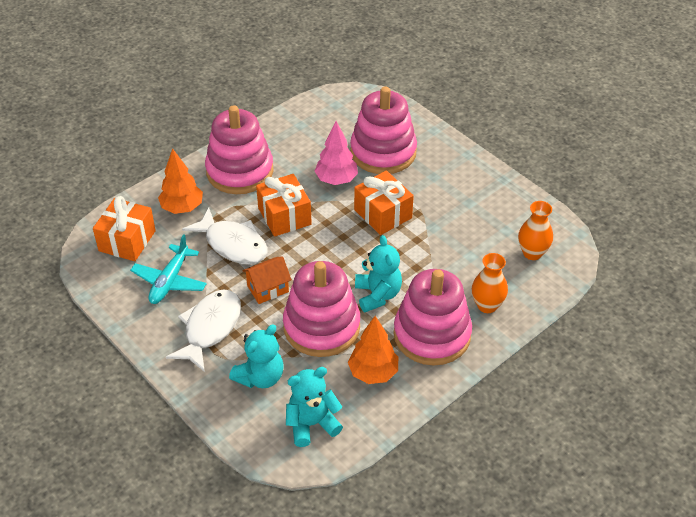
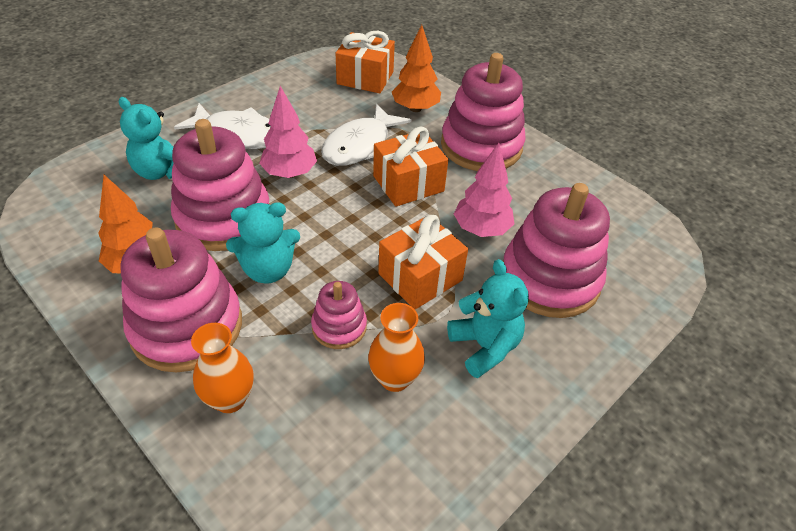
camera: 85 degrees right, 0 degrees up
turquoise plane [130,234,207,304] -> none
orange house [242,256,292,304] -> pink tree [259,86,317,178]
turquoise teddy bear [286,367,343,447] -> turquoise teddy bear moved to [447,259,529,378]
orange vase [518,201,553,260] -> orange vase moved to [368,303,425,392]
none -> pink stacking toy [311,281,367,349]

